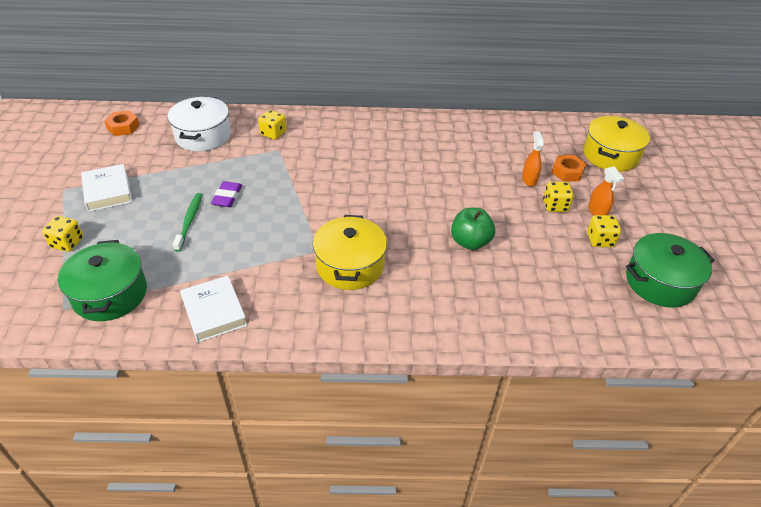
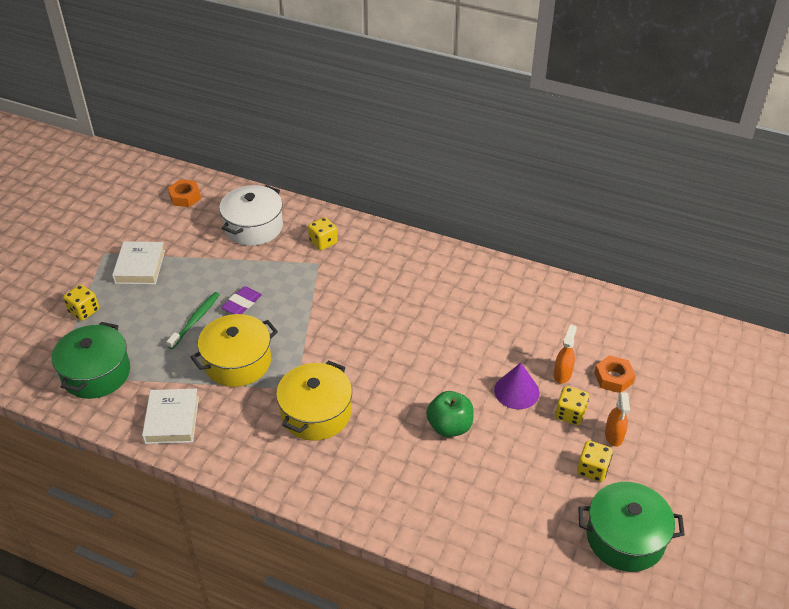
camera: 25 degrees right, 0 degrees up
yellow pot [584,116,650,172] -> yellow pot moved to [191,314,278,387]
none -> purple cone [494,363,539,409]

